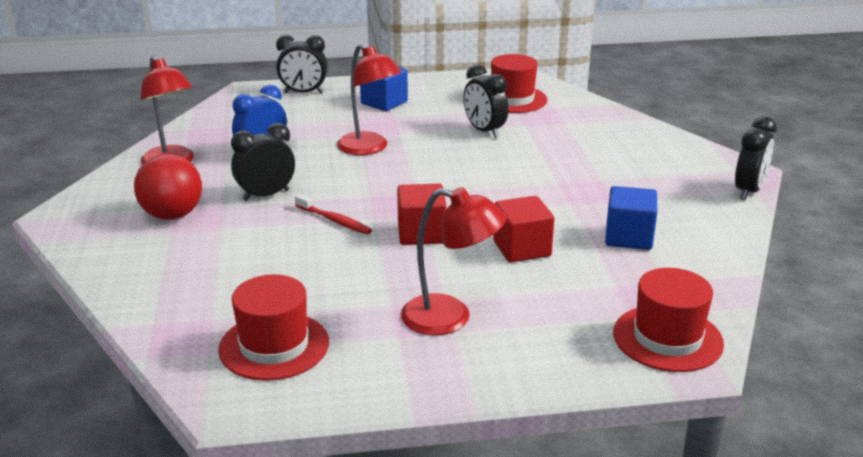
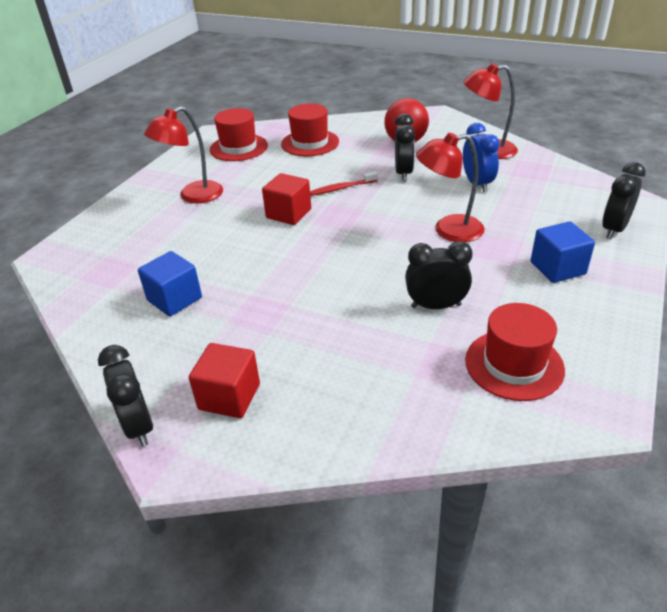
camera: 125 degrees right, 10 degrees up
red cube [493,196,554,263] -> red cube moved to [189,343,260,418]
red hat [613,268,724,372] -> red hat moved to [281,103,339,156]

